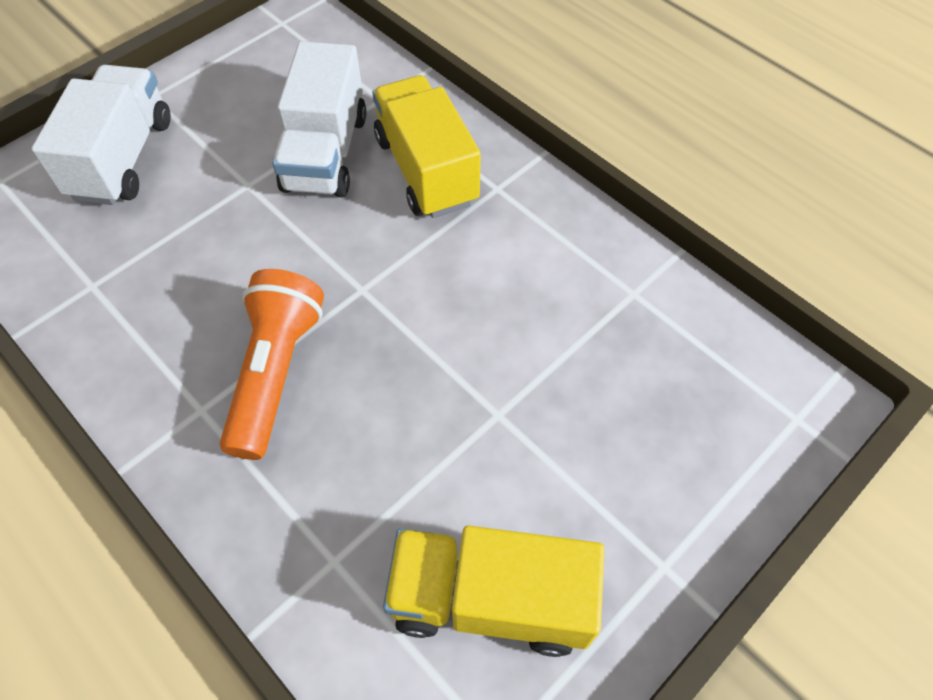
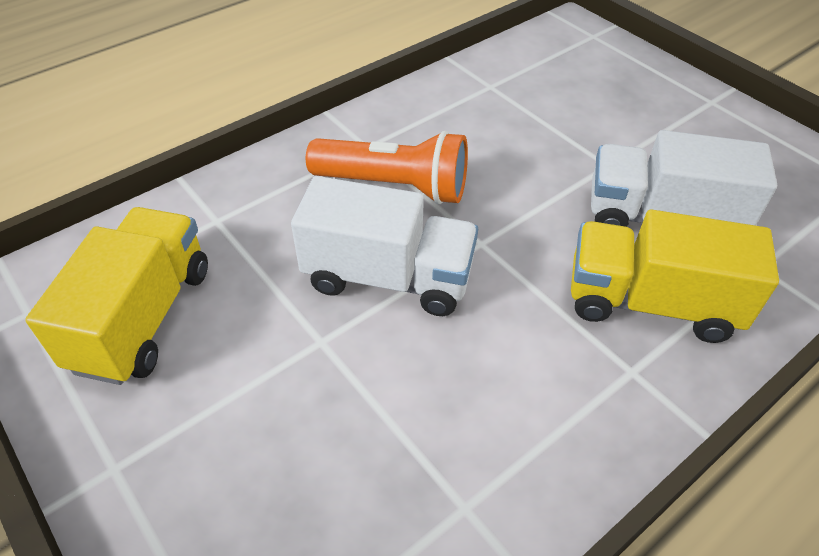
camera: 95 degrees right, 10 degrees down
white truck [31,65,171,205] -> white truck moved to [291,176,478,316]
yellow truck [372,75,481,218] -> yellow truck turned 150 degrees counterclockwise [571,209,779,343]

